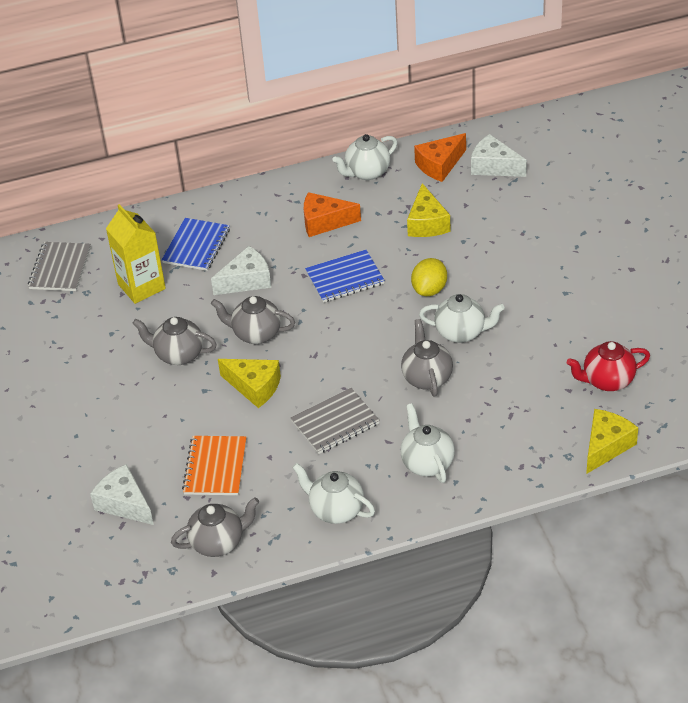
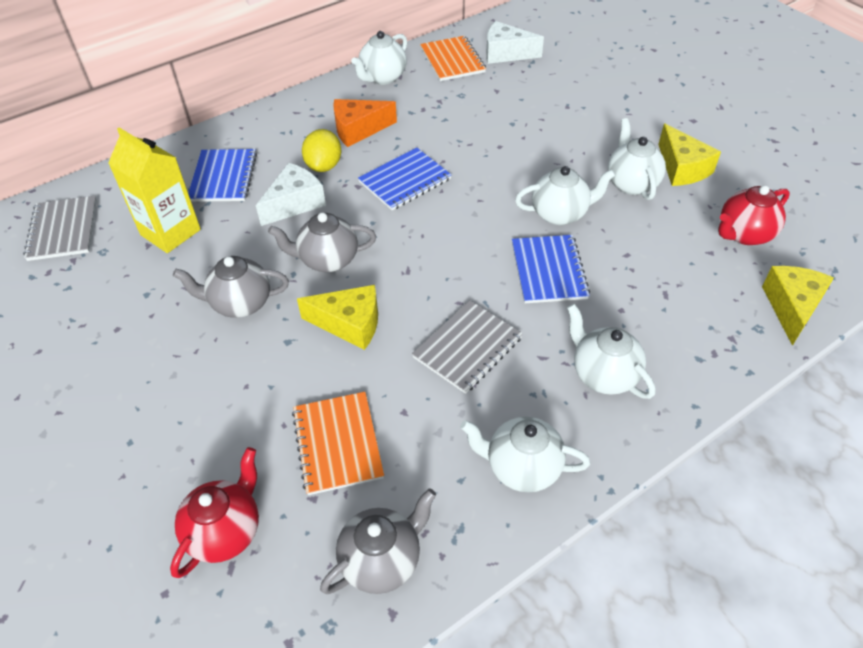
camera: 20 degrees left, 5 degrees up
white cheese [90,464,154,525] -> red teapot [170,447,259,578]
grey teapot [401,319,453,396] -> blue notebook [512,235,590,303]
yellow cheese [407,183,451,237] -> yellow cheese moved to [658,124,721,186]
yellow lemon [411,258,447,296] -> yellow lemon moved to [302,129,342,172]
orange cheese [414,133,466,182] -> orange notebook [420,36,486,81]
none -> white teapot [608,118,666,200]

